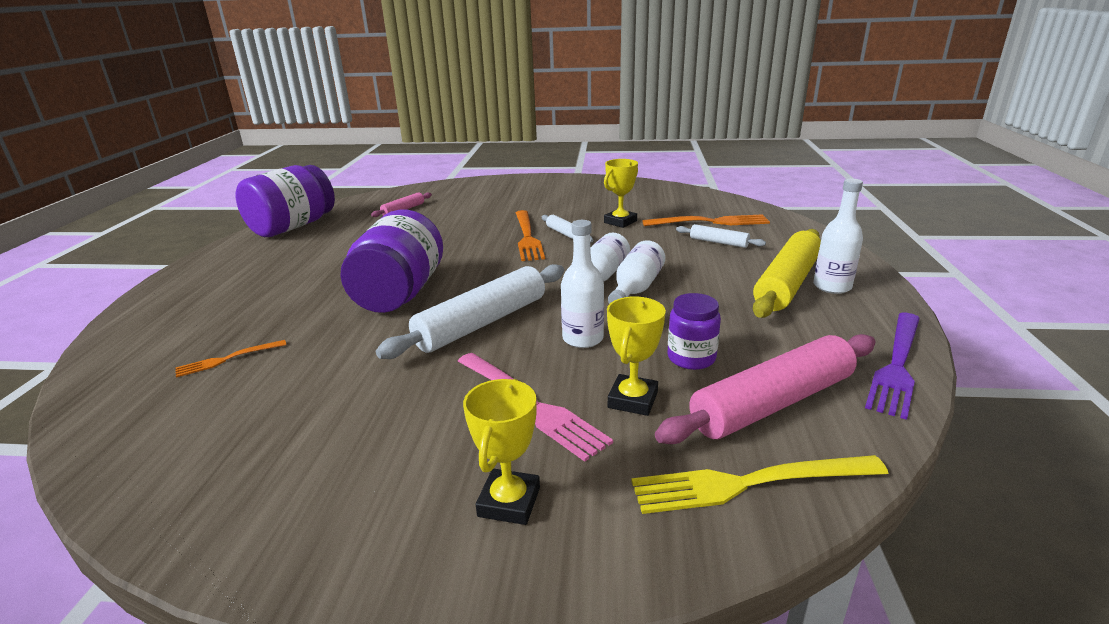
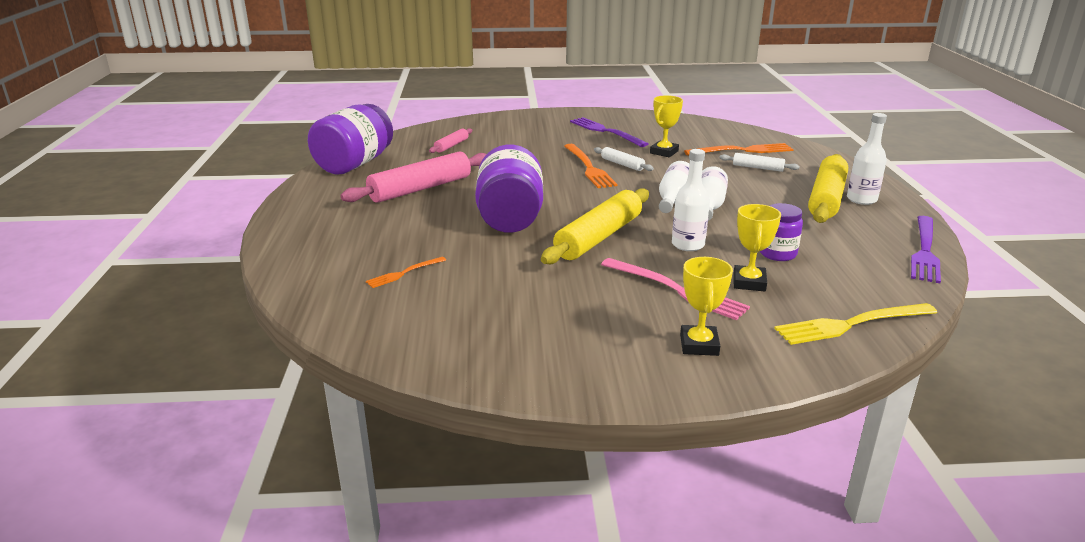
camera: 10 degrees left, 0 degrees up
white rolling pin [376,264,564,359] -> yellow rolling pin [541,188,649,264]
pink rolling pin [655,334,875,444] -> pink rolling pin moved to [340,151,486,203]
none -> purple fork [570,117,648,147]

